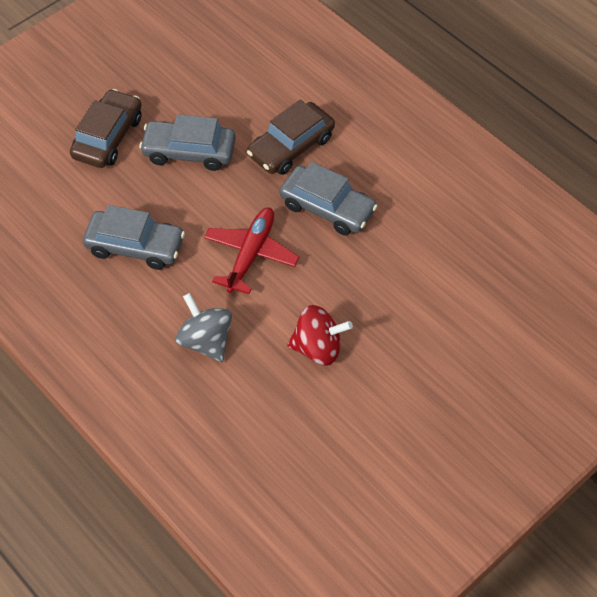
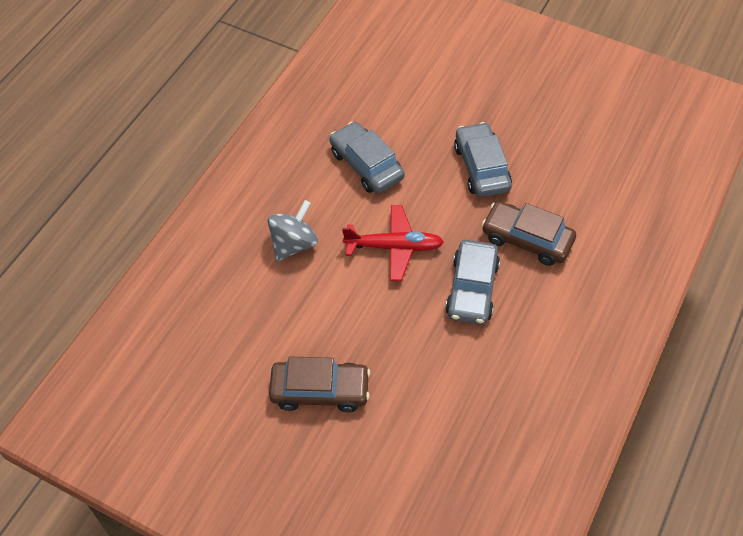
camera: 70 degrees right, 0 degrees up
brown car [70,89,142,168] -> brown car moved to [269,357,370,412]
grey car [83,205,185,270] -> grey car turned 150 degrees clockwise [330,122,405,193]
red spinning top [287,305,353,366] -> none

